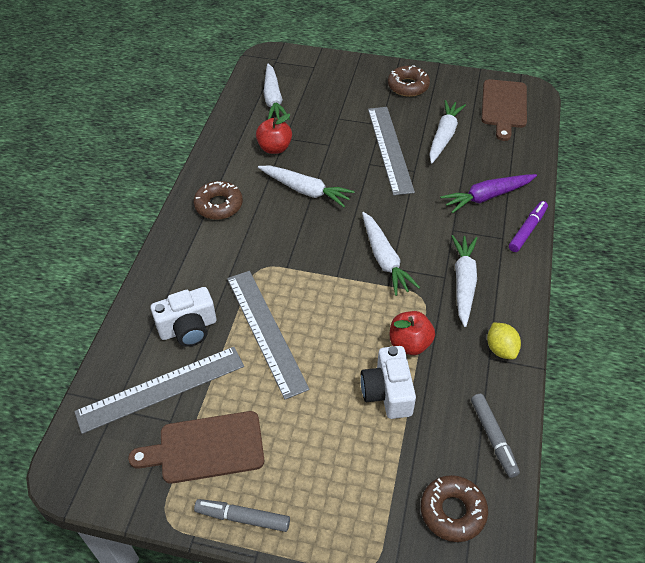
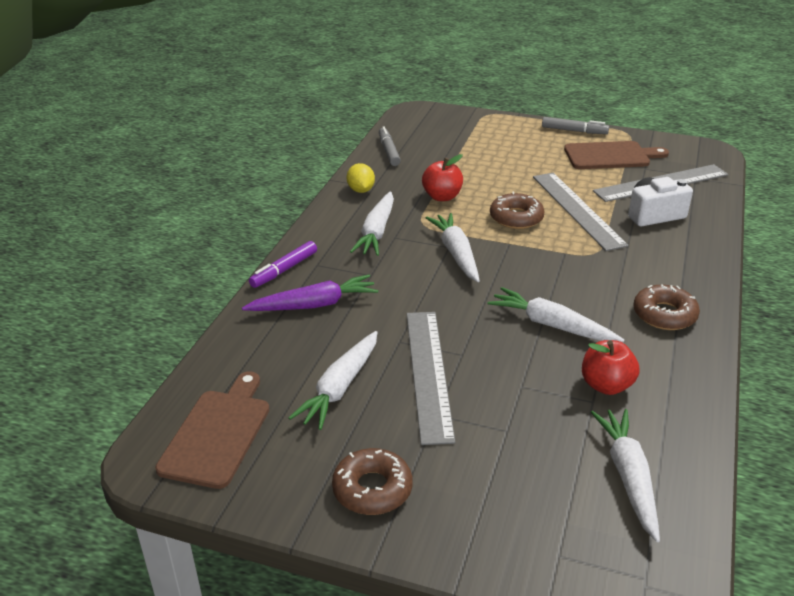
camera: 175 degrees left, 15 degrees down
white camera [361,346,416,419] -> none
brown donut [421,475,488,542] -> brown donut moved to [490,192,545,229]

